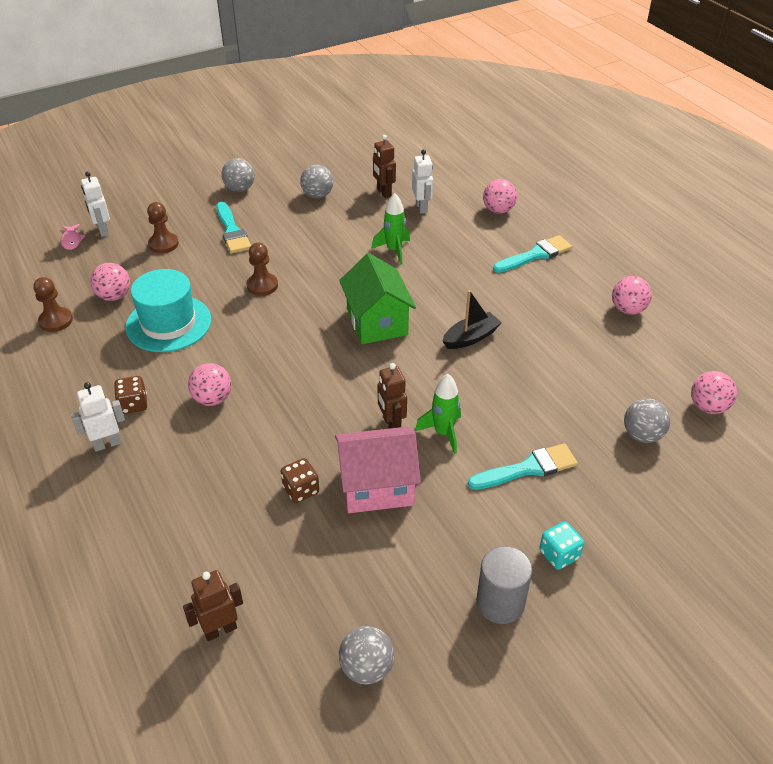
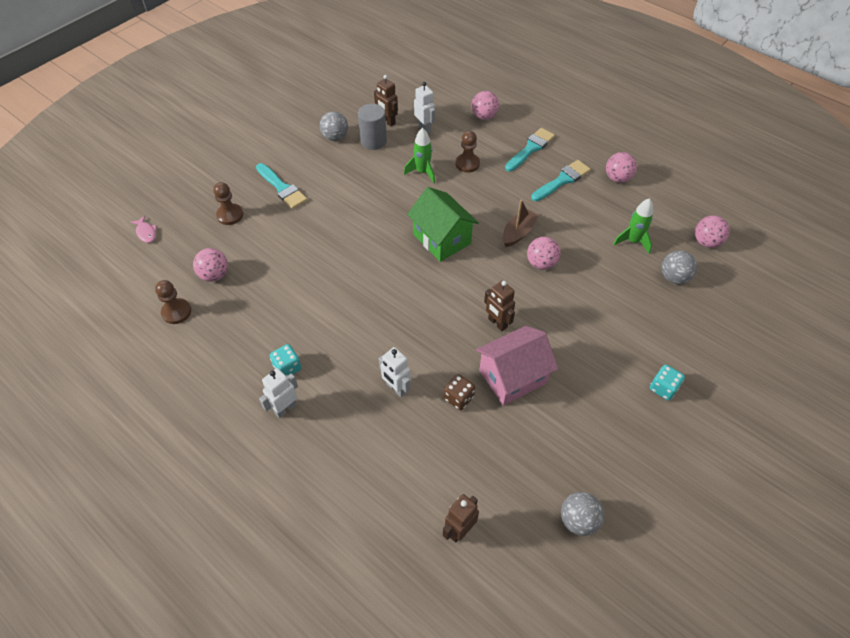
camera: 20 degrees left, 10 degrees up
white robot [81,171,110,237] -> white robot moved to [379,347,411,398]
brown dice [114,376,147,414] -> turquoise dice [269,344,302,376]
turquoise hat [125,269,211,352] -> none
pink ball [188,363,232,406] -> pink ball moved to [527,237,560,270]
grey ball [222,158,255,192] -> none
brown pawn [246,243,278,296] -> brown pawn moved to [455,131,480,173]
green rocket [415,374,461,454] -> green rocket moved to [613,198,653,254]
black boat [443,290,502,349] -> brown boat [503,200,539,247]
turquoise brush [468,443,578,490] -> turquoise brush moved to [531,160,591,201]
grey cylinder [476,546,532,624] -> grey cylinder moved to [358,104,387,150]

